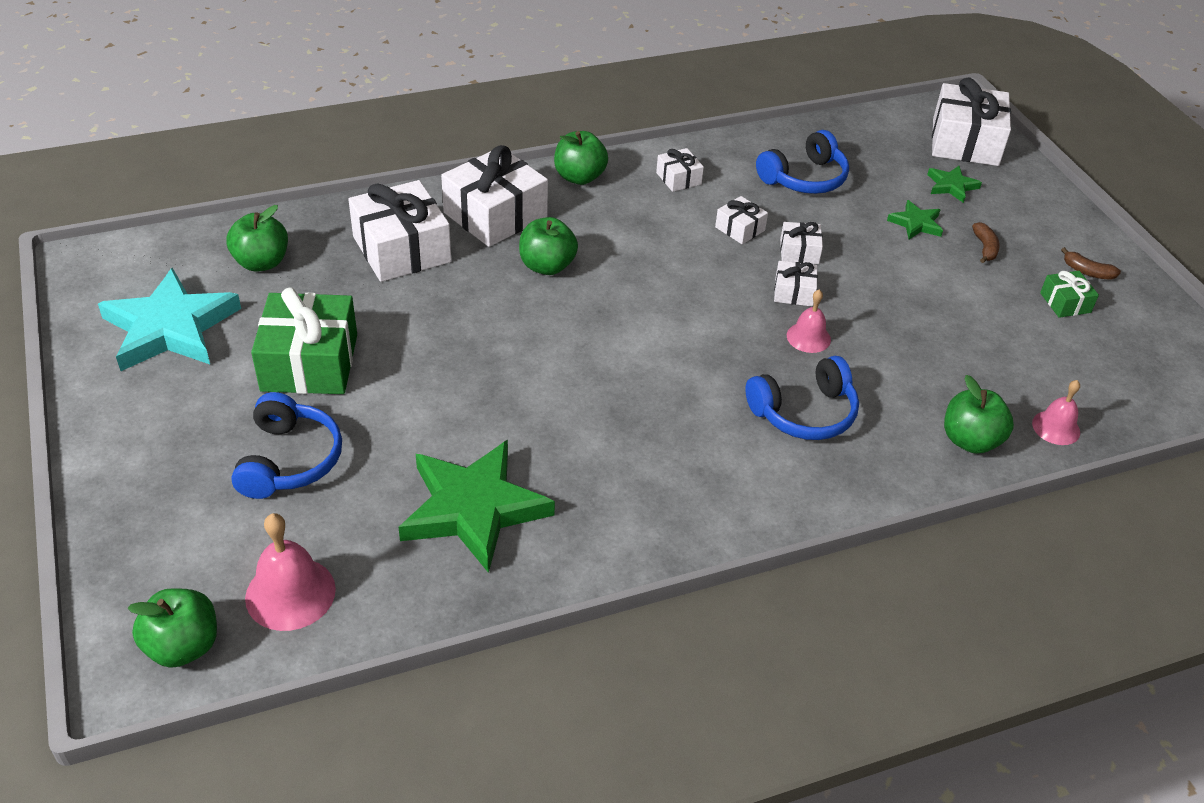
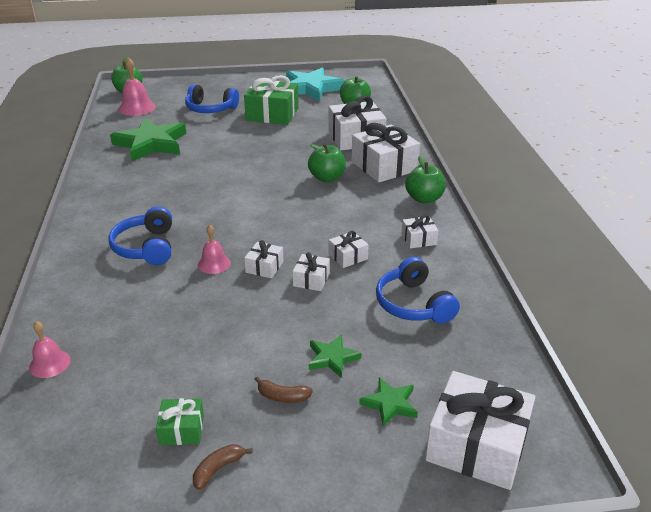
camera: 105 degrees right, 10 degrees down
green apple [944,375,1014,454] -> none

